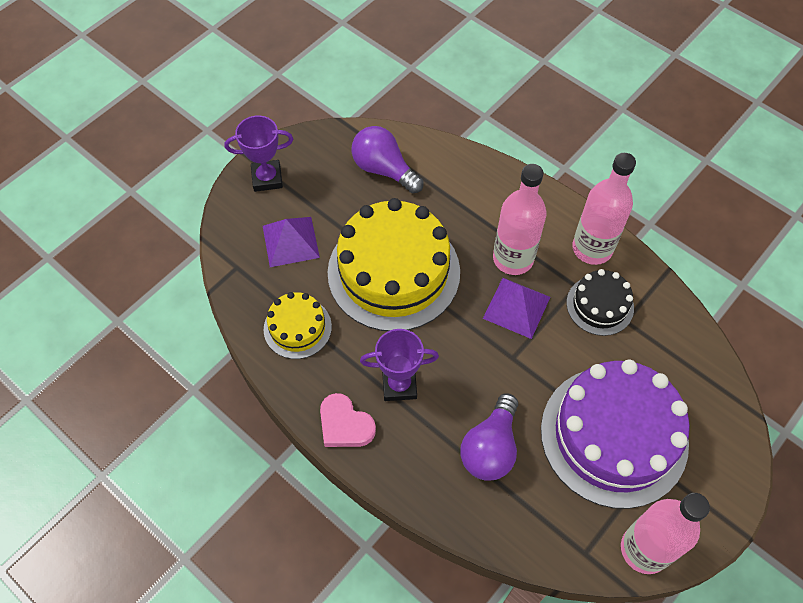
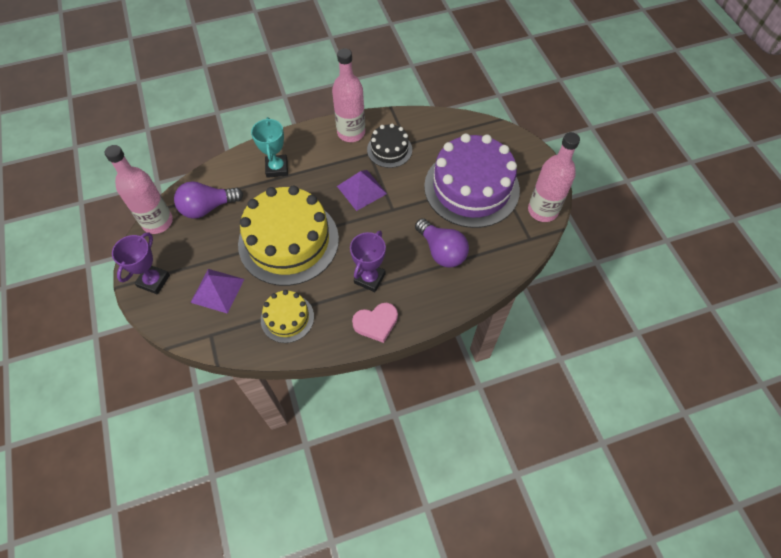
camera: 60 degrees left, 0 degrees up
pink bottle [493,164,547,275] -> pink bottle moved to [104,145,173,234]
none -> turquoise trophy [251,117,288,178]

